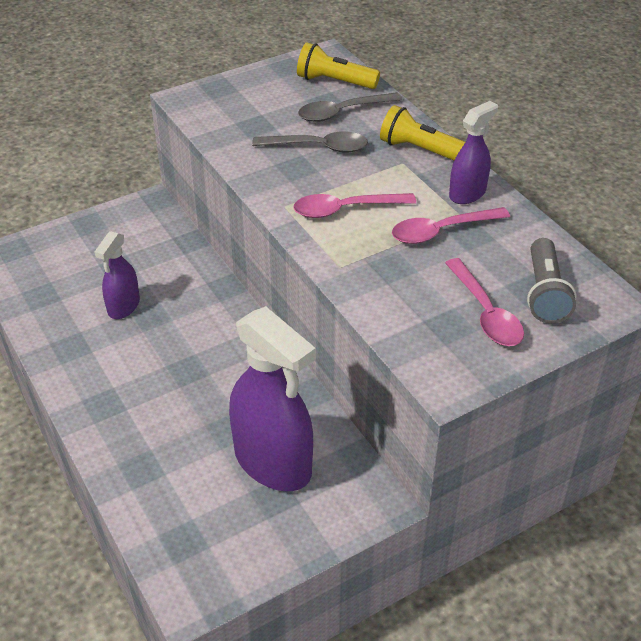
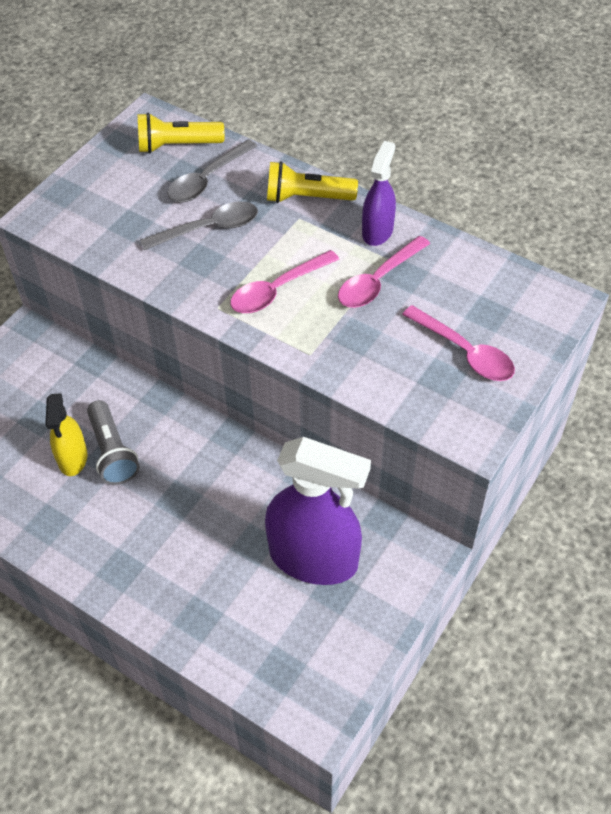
camera: 25 degrees left, 10 degrees up
purple spray bottle [95,231,140,319] -> yellow spray bottle [45,393,87,476]
grey flashlight [527,238,577,323] -> grey flashlight moved to [87,400,140,485]

